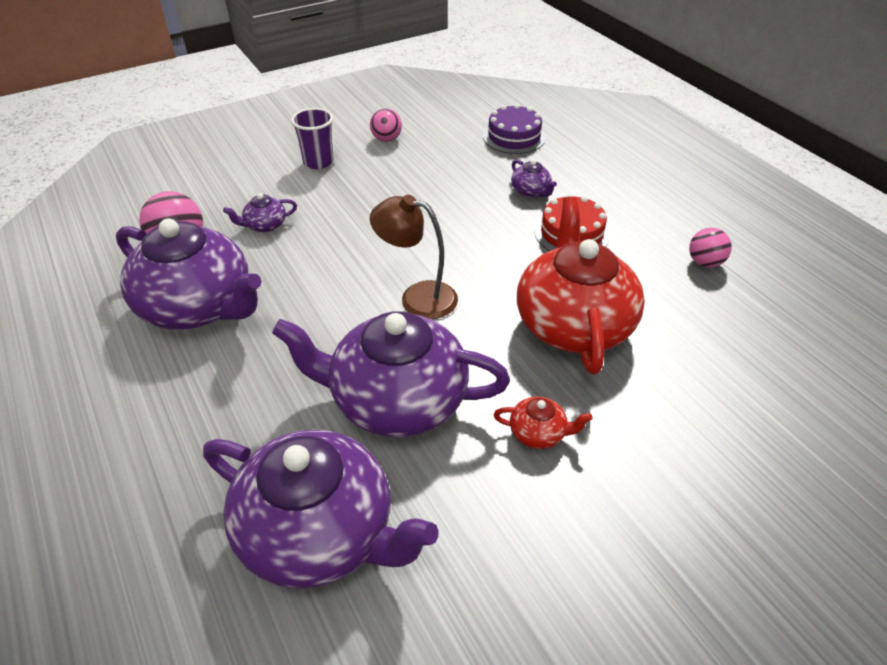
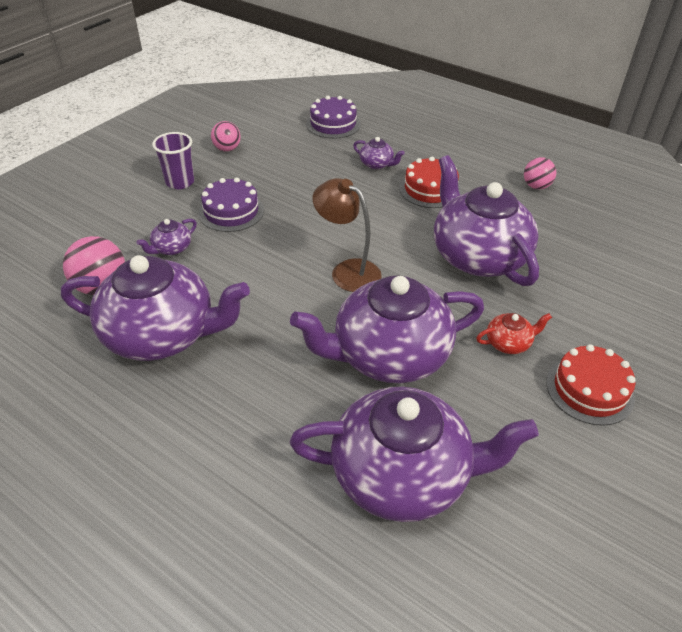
camera: 25 degrees left, 0 degrees up
brown lamp [370,195,458,319] -> brown lamp turned 45 degrees clockwise [312,178,381,292]
red teapot [517,196,645,375] -> purple teapot [434,155,539,286]
none -> purple cake [198,177,264,232]
none -> red cake [546,344,636,426]

